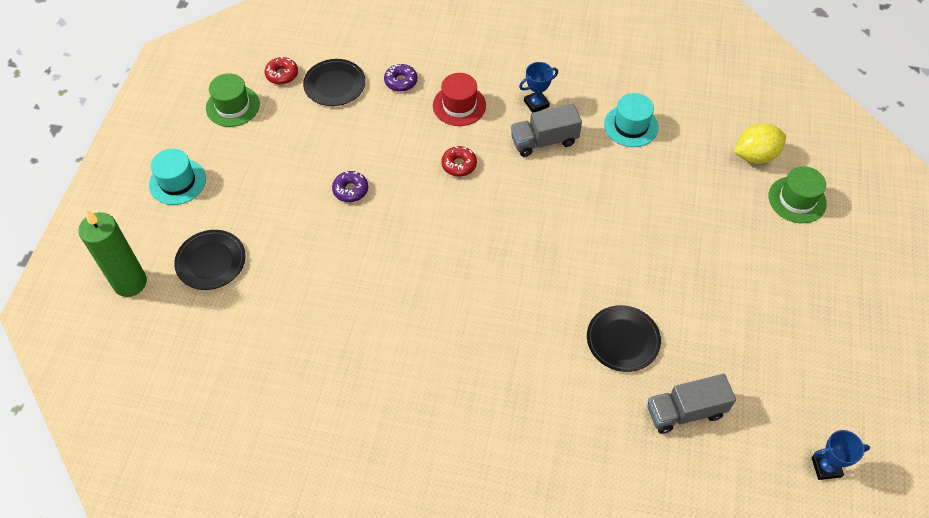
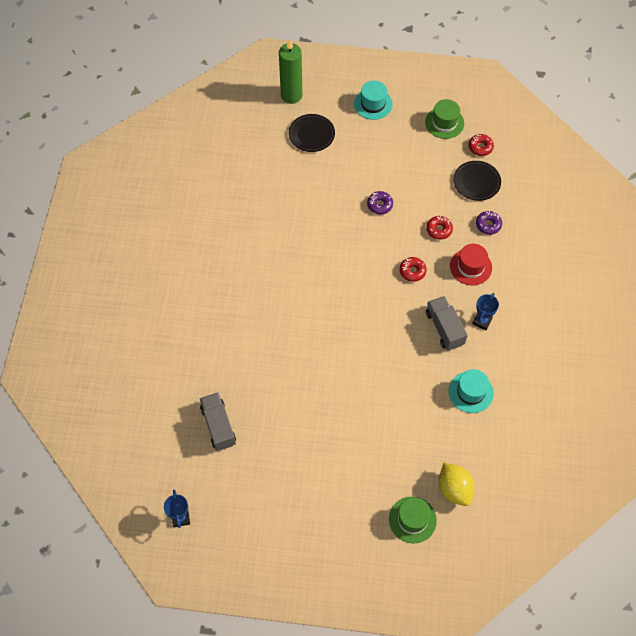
camera: 85 degrees right, 5 degrees up
blue trophy [519,62,558,113] -> blue trophy turned 60 degrees clockwise [472,293,499,330]
black plate [587,305,661,372] -> none
none -> red donut [426,216,453,240]

